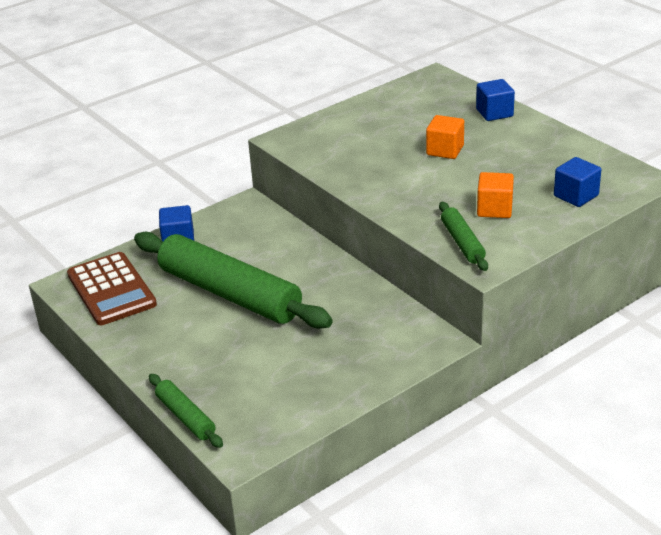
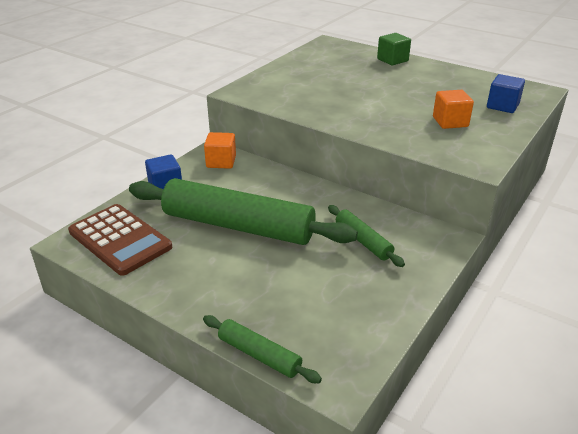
camera: 20 degrees left, 0 degrees up
orange cube [426,115,464,159] -> orange cube moved to [204,132,236,169]
green rolling pin [439,202,488,271] -> green rolling pin moved to [328,205,405,267]
blue cube [476,79,515,121] -> green cube [377,33,411,65]

